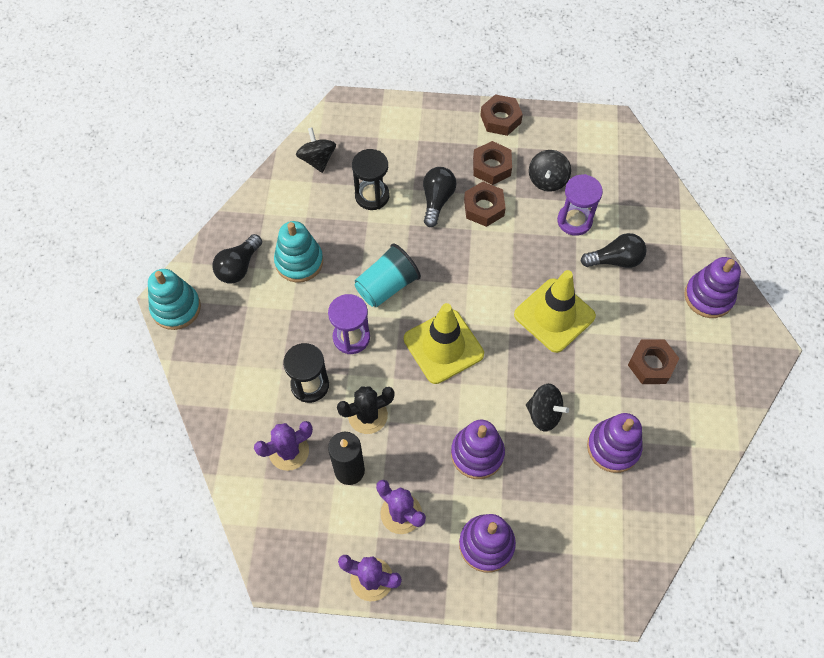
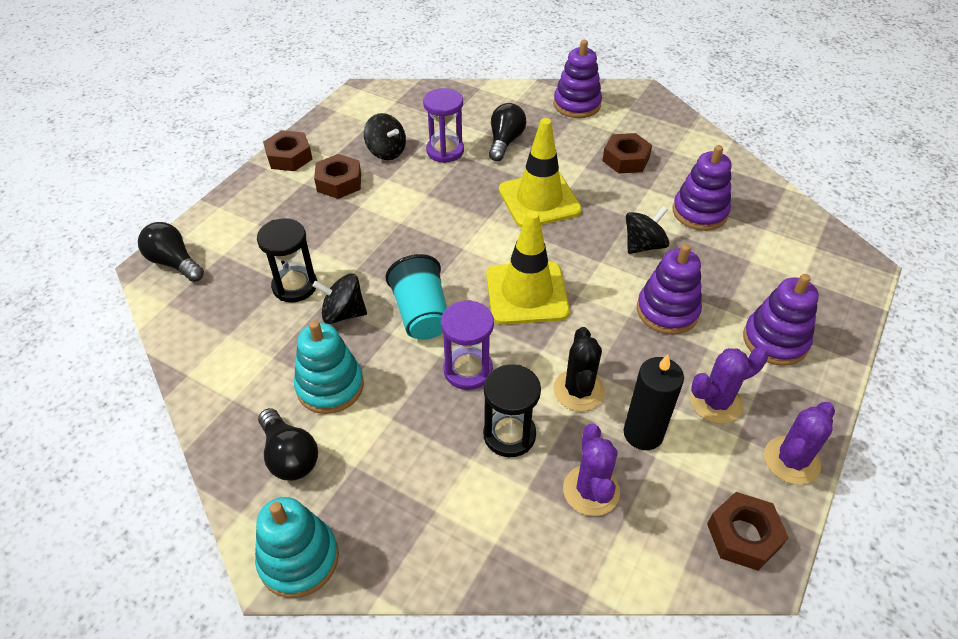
camera: 65 degrees left, 15 degrees down
black spinning top [296,127,336,173] -> black spinning top moved to [312,274,367,324]
black light bulb [423,167,456,227] -> black light bulb moved to [138,222,204,282]
brown nut [464,182,506,227] -> brown nut moved to [707,492,789,571]

